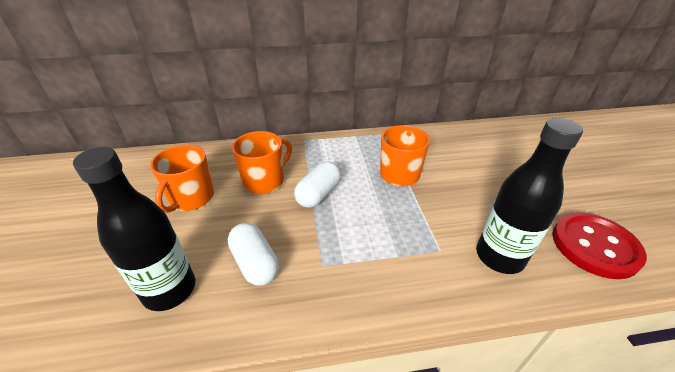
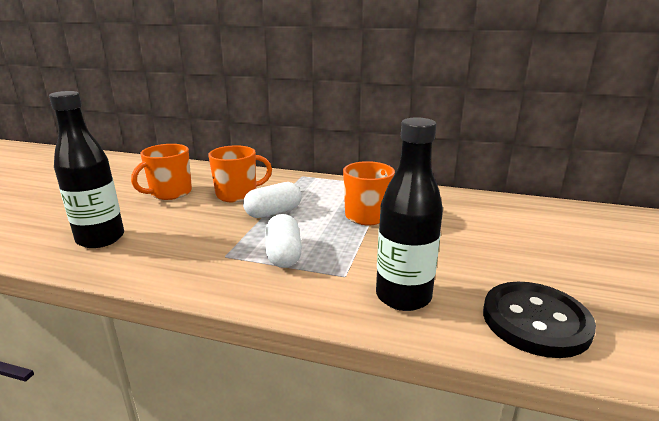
camera: 25 degrees right, 15 degrees down
white capsule [228,223,279,286] -> white capsule moved to [265,214,302,268]
red button [552,212,647,279] -> black button [483,282,596,358]

